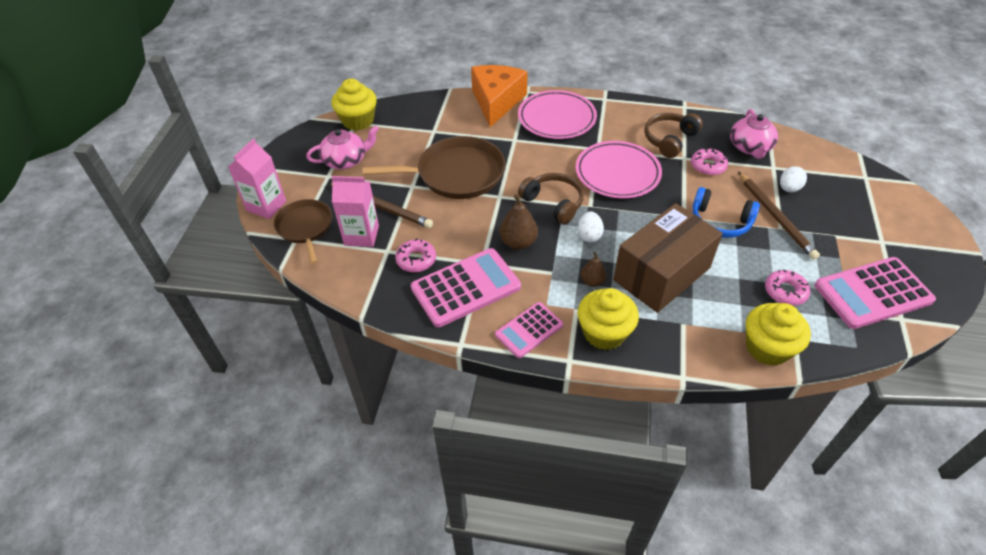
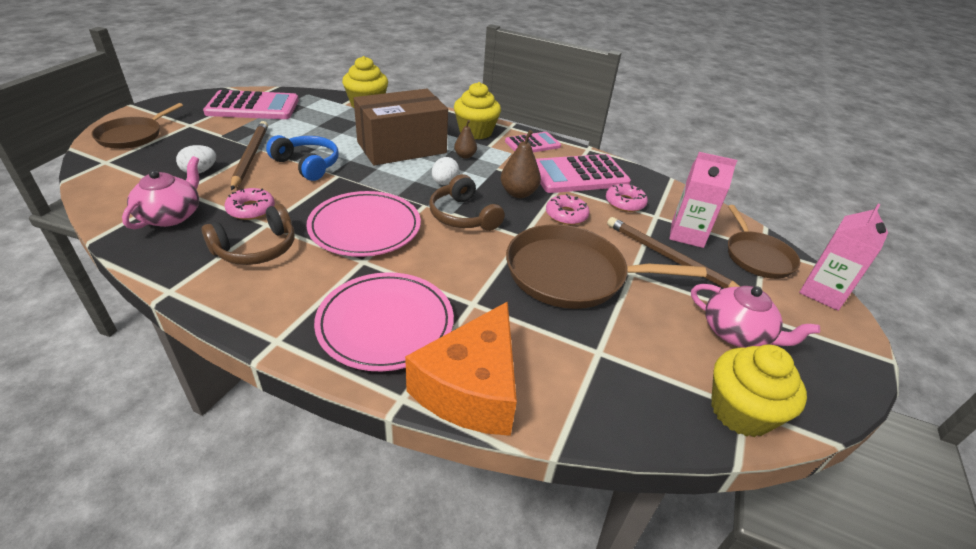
camera: 170 degrees left, 10 degrees down
pink teapot [306,126,379,169] -> pink teapot turned 135 degrees counterclockwise [691,284,820,348]
pink donut [765,270,810,306] -> pink donut moved to [546,194,589,225]
none -> brown pan [92,103,183,149]

